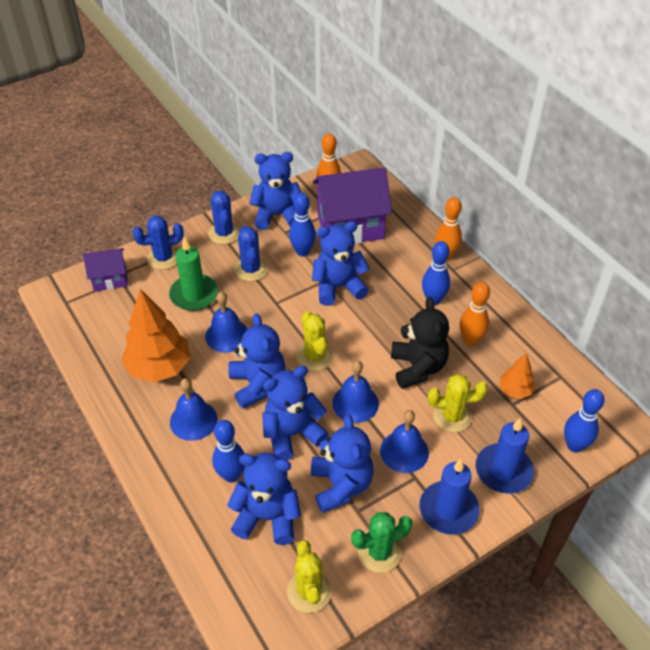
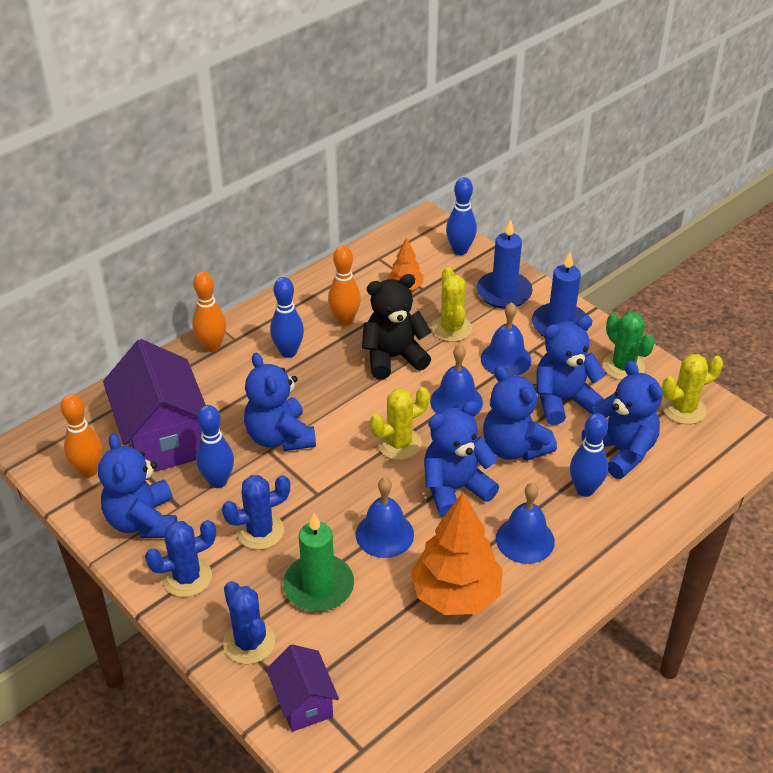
camera: 100 degrees left, 5 degrees down
blue teddy bear [227,453,301,545] -> blue teddy bear turned 150 degrees clockwise [582,360,663,479]

